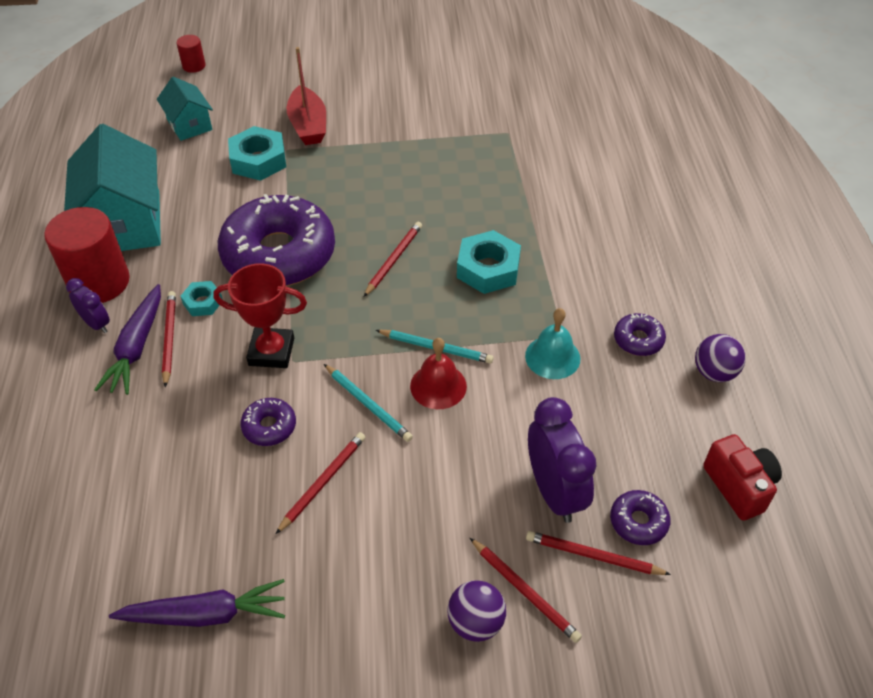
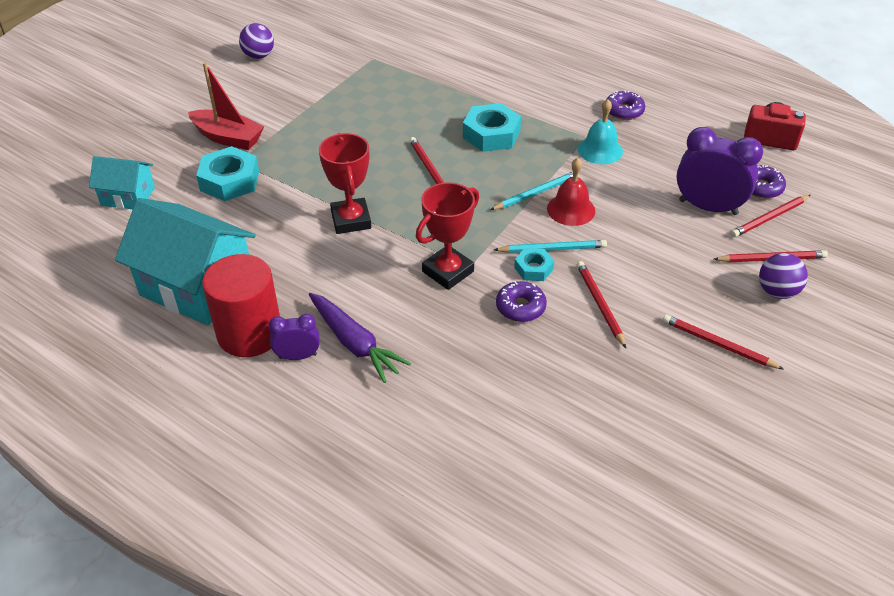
camera: 50 degrees left, 5 degrees down
purple carrot [109,579,285,627] -> none
red pencil [162,291,176,387] -> red pencil moved to [663,315,784,369]
red cylinder [176,35,206,73] -> none
turquoise nut [181,281,223,316] -> turquoise nut moved to [514,248,554,281]
purple donut [218,194,335,286] -> red trophy [319,133,371,234]
purple ball [695,334,746,382] -> purple ball moved to [239,23,274,59]

